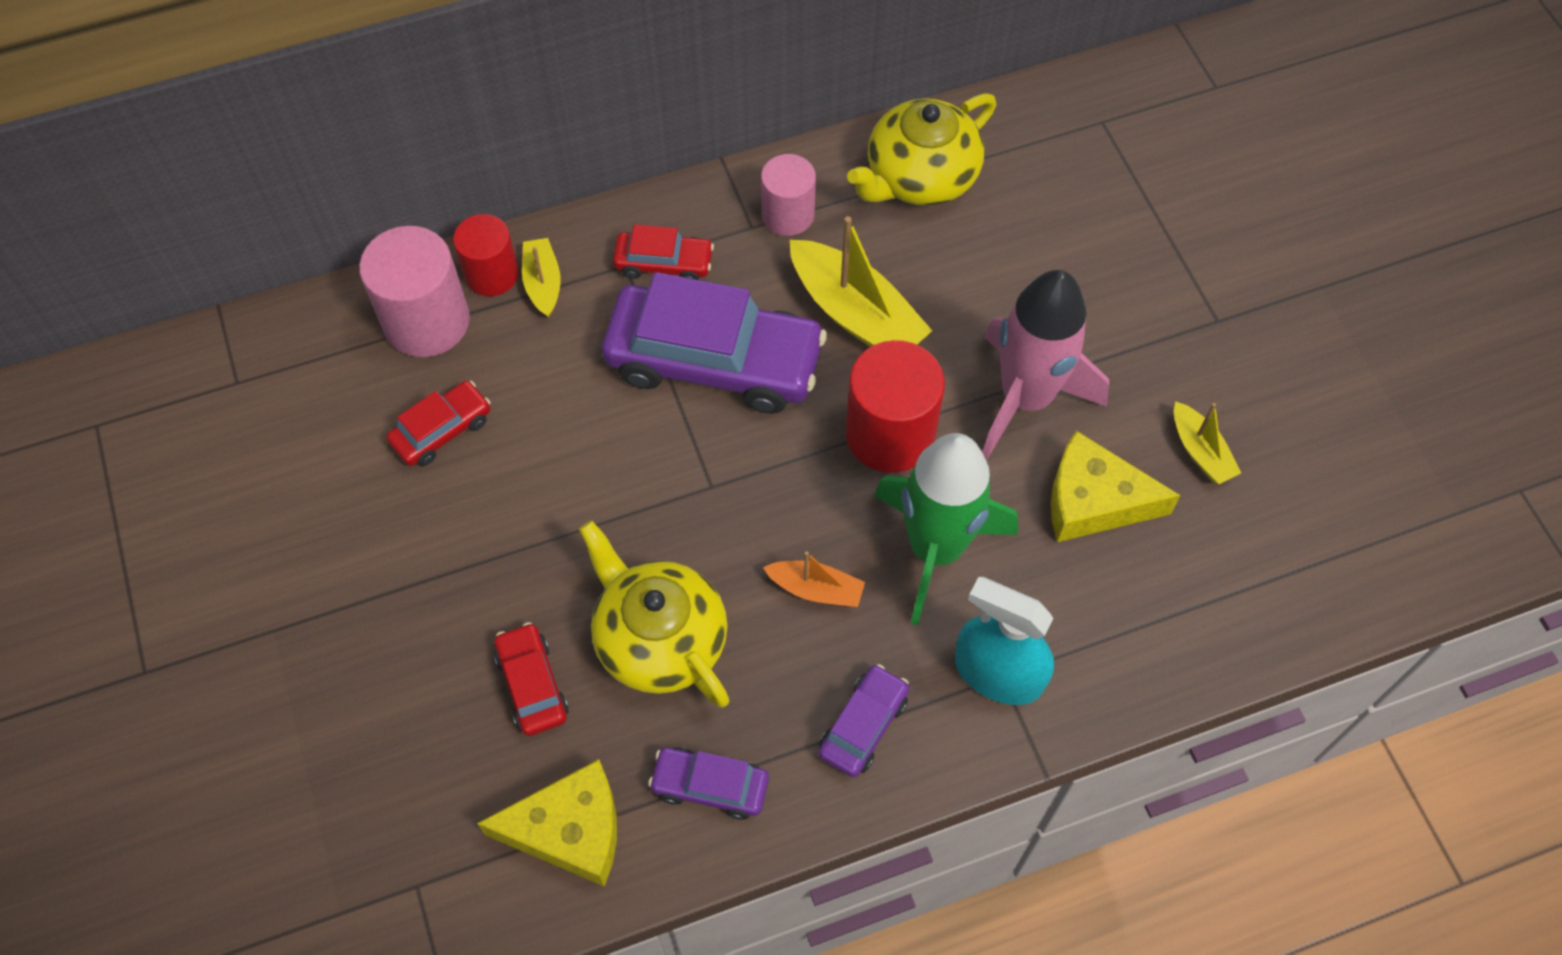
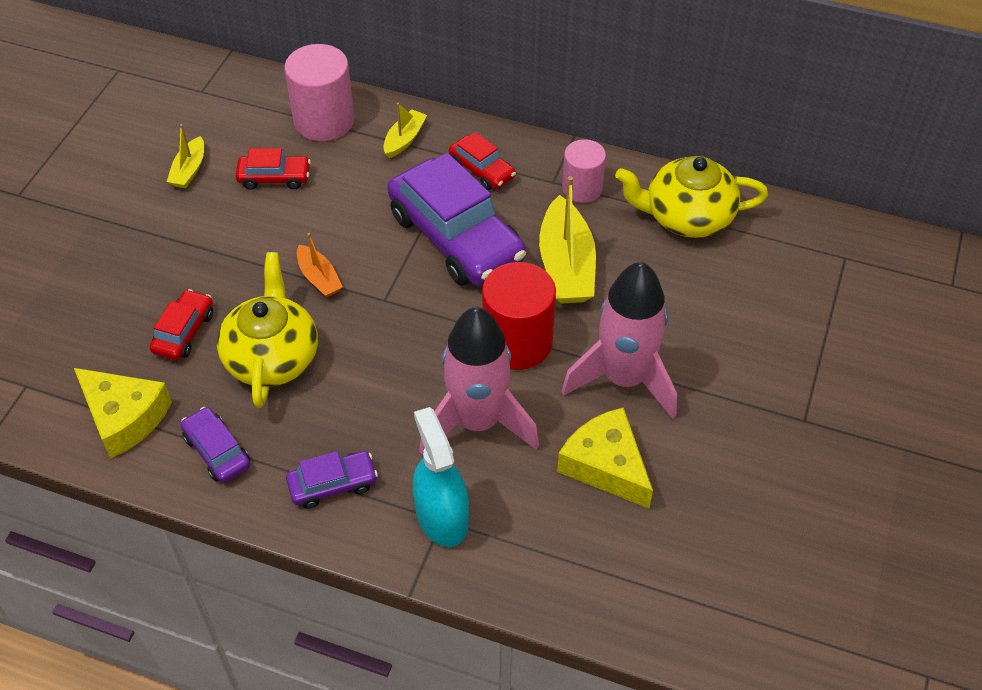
camera: 40 degrees right, 10 degrees down
red cylinder [453,214,519,296] -> none
orange boat [763,551,865,607] -> orange boat moved to [297,233,343,298]
green rocket [874,433,1018,625] -> pink rocket [419,307,539,455]
yellow boat [1174,401,1241,484] -> yellow boat moved to [167,124,204,188]

